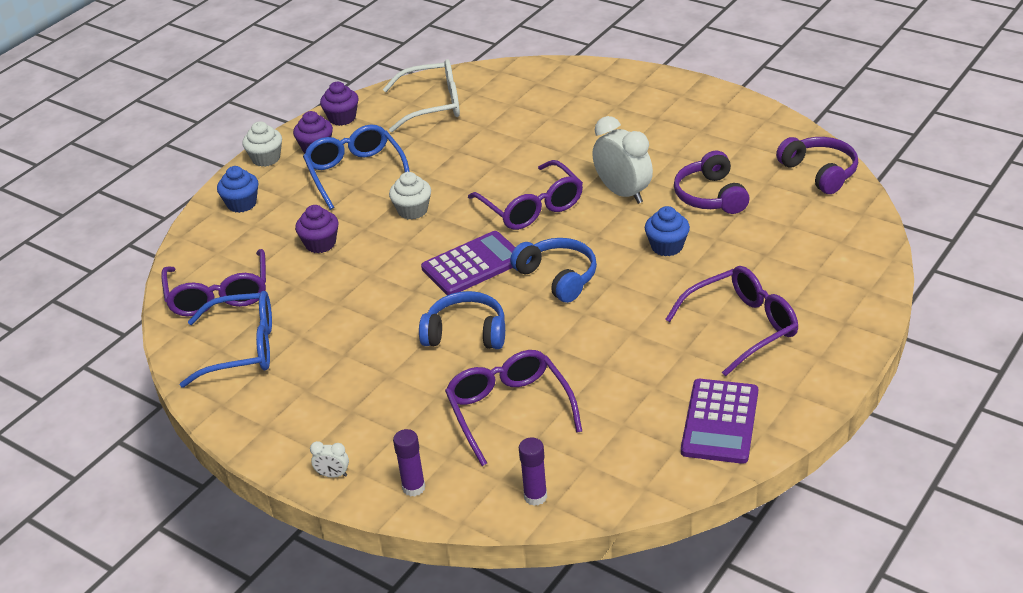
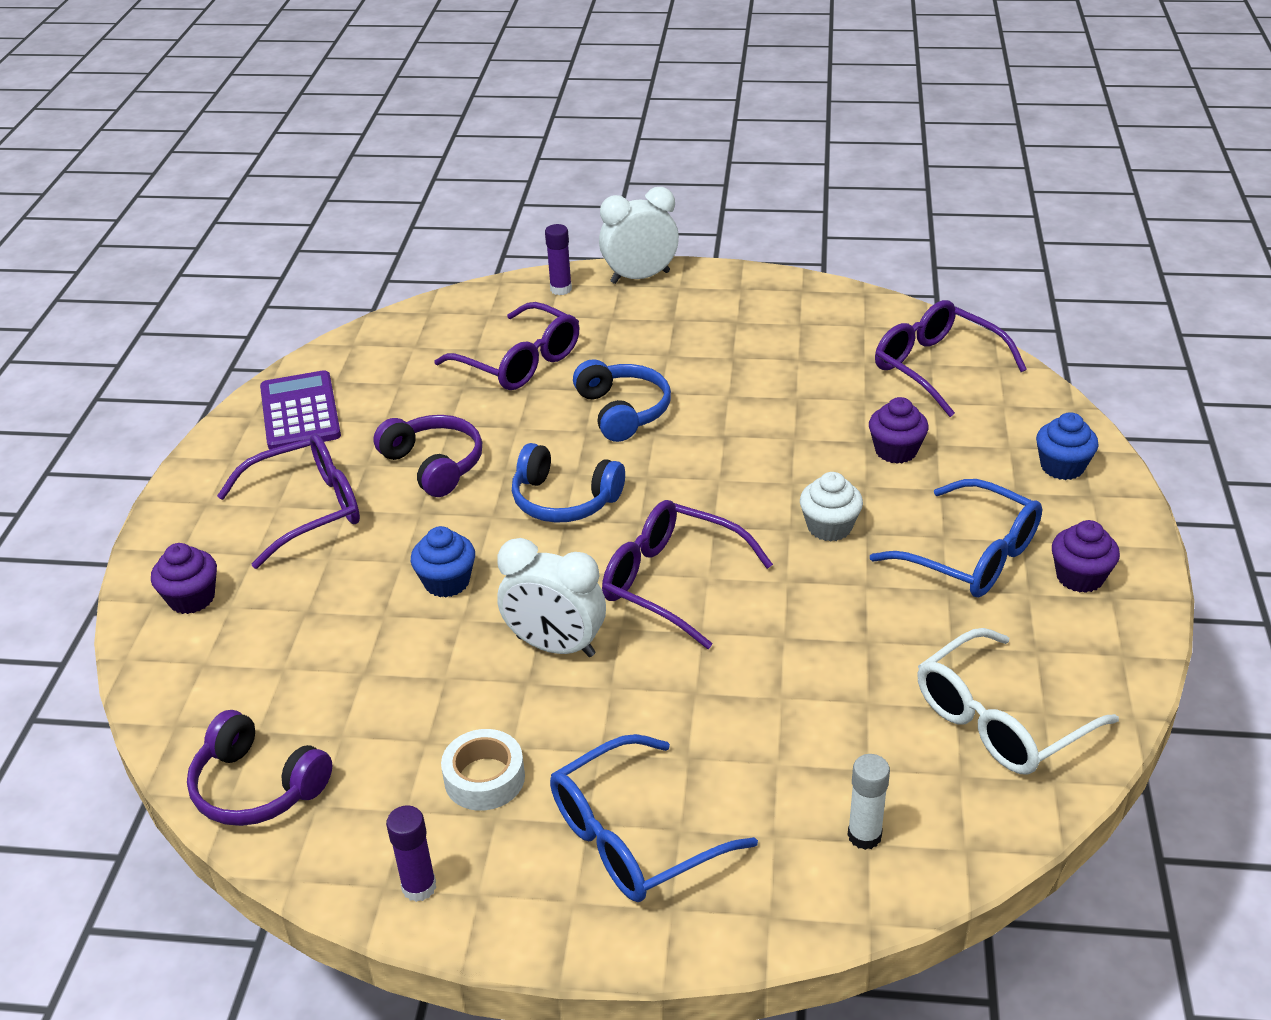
camera: 150 degrees right, 0 degrees up
blue glasses [180,291,272,388] -> blue glasses moved to [550,734,758,902]
white cupcake [242,121,282,167] -> none
white clock [310,441,349,478] -> white clock [599,187,679,284], size x2.24
purple cupcake [320,82,358,126] -> purple cupcake moved to [151,543,217,614]
blue headphones [419,291,505,349] -> blue headphones turned 90 degrees counterclockwise [573,359,671,442]
purple calculator [421,231,516,295] -> none
purple glue stick [519,437,547,506] -> purple glue stick moved to [386,805,436,902]
purple glasses [665,266,798,376] -> purple glasses turned 150 degrees counterclockwise [217,433,360,569]
purple headphones [674,151,750,214] -> purple headphones moved to [373,415,482,497]
none -> white tape [441,729,525,811]
none -> white glue stick [848,754,890,850]

